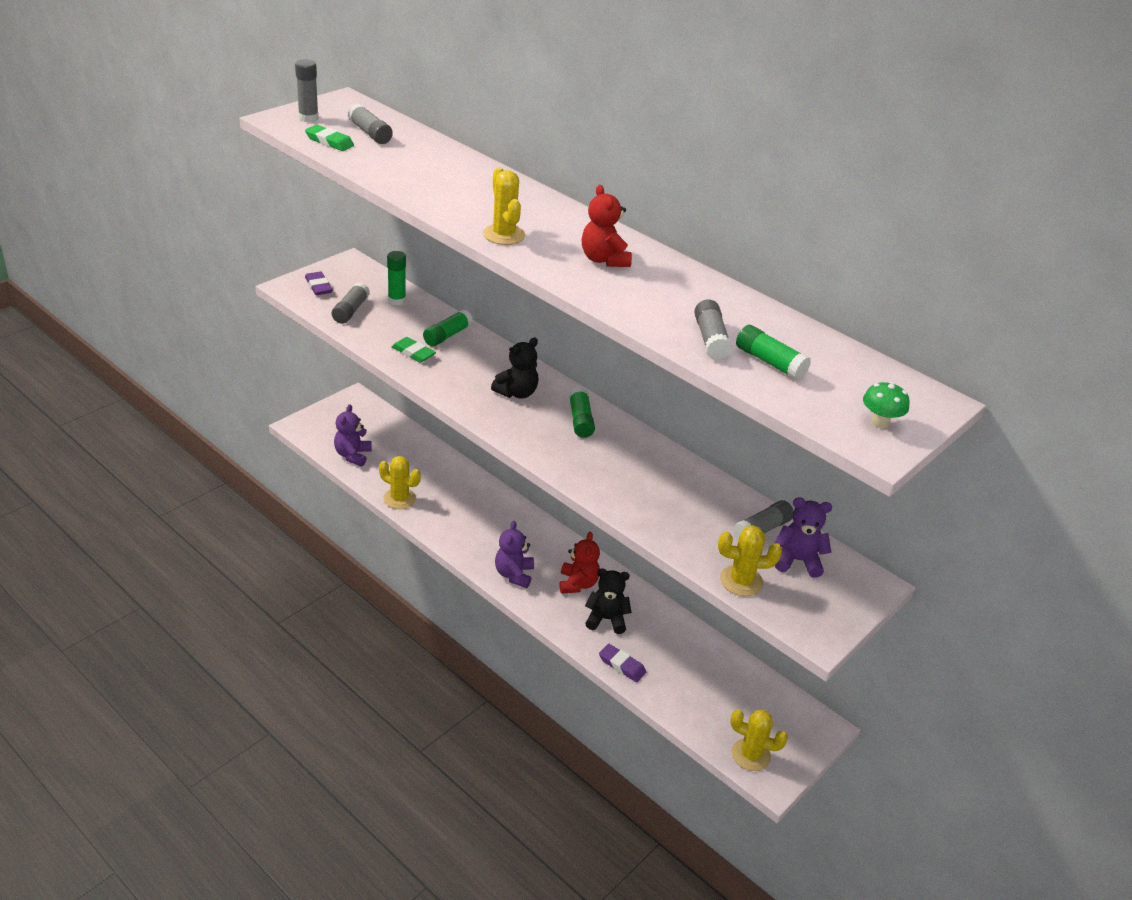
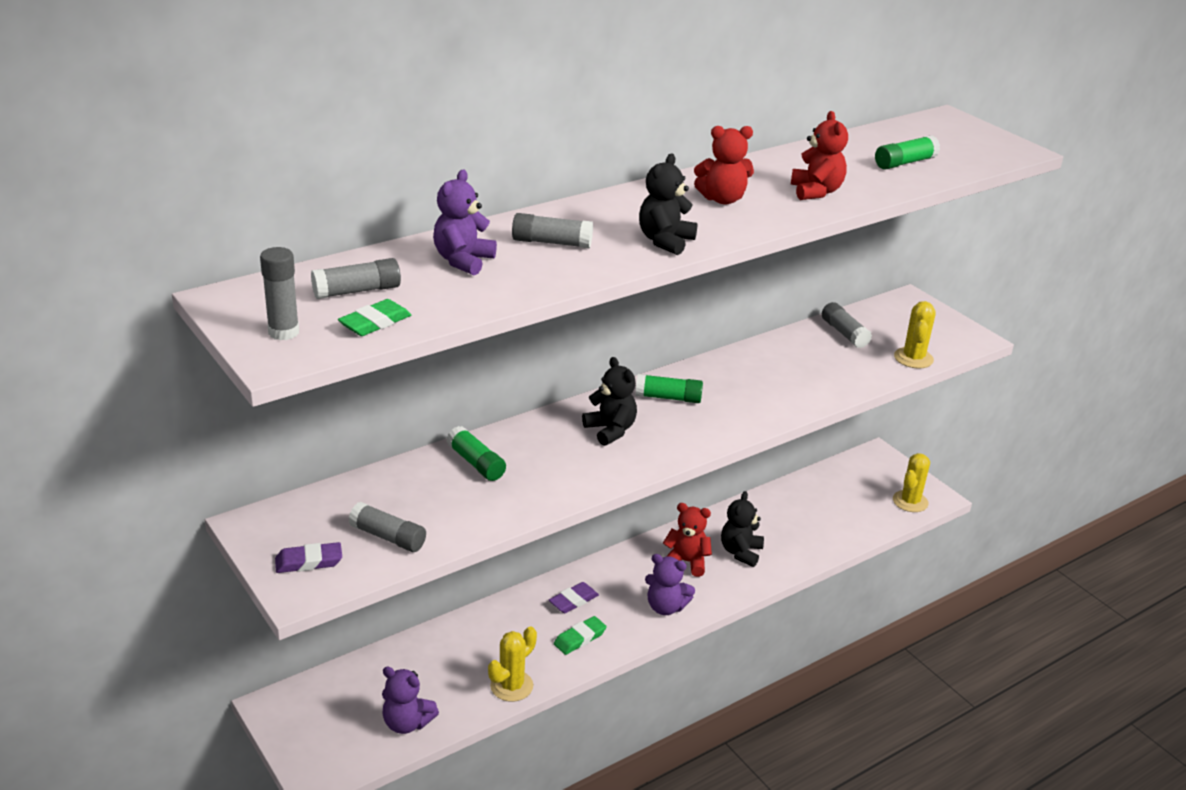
camera: 75 degrees left, 5 degrees down
green glue stick [387,251,406,305] -> none
green eraser [391,337,436,363] -> green eraser moved to [554,616,607,655]
yellow cactus [483,167,525,245] -> black teddy bear [639,153,698,255]
purple eraser [599,644,646,682] -> purple eraser moved to [549,582,599,613]
grey glue stick [694,299,732,360] -> grey glue stick moved to [512,213,593,248]
purple teddy bear [775,497,832,578] -> purple teddy bear moved to [433,169,497,276]
green mushroom [863,382,909,428] -> none
none -> red teddy bear [791,111,848,200]

